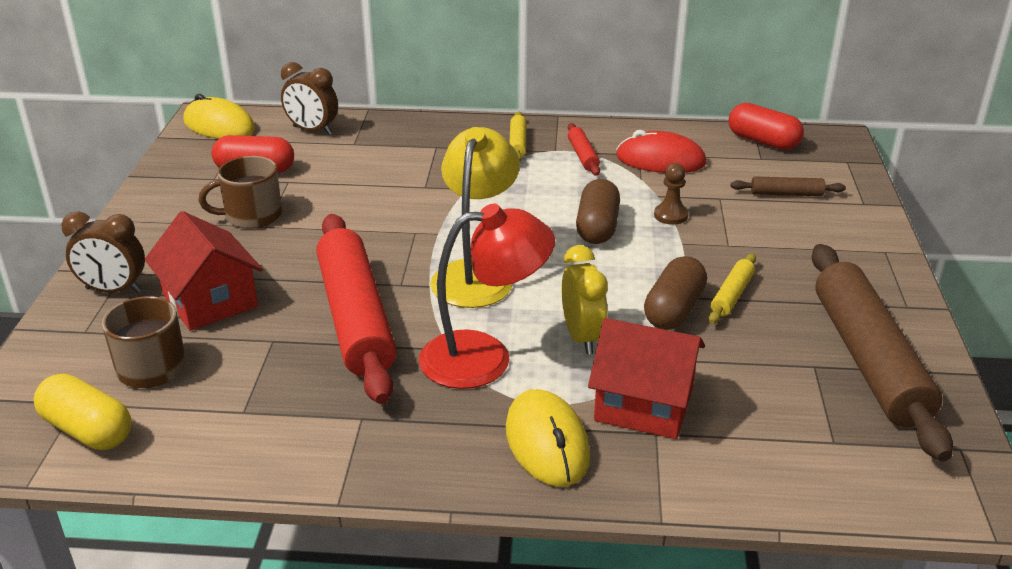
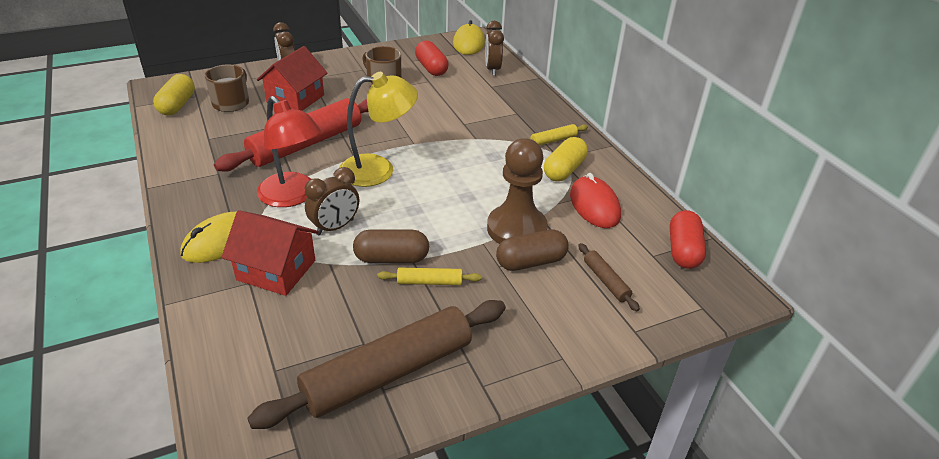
camera: 60 degrees right, 5 degrees up
yellow clock [562,245,608,354] -> brown clock [305,167,359,236]
red rolling pin [568,123,600,176] -> yellow capsule [544,137,588,181]
brown capsule [576,179,620,244] -> brown capsule moved to [496,229,569,271]
red house [588,318,705,439] -> red house turned 60 degrees counterclockwise [222,210,319,296]
brown pawn [654,163,688,225] -> brown pawn [487,138,548,244], size x2.20

